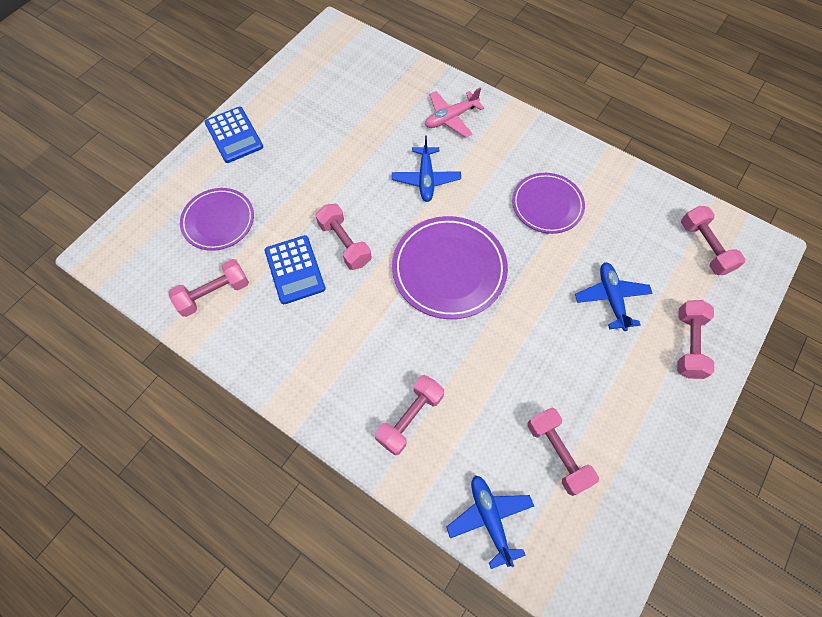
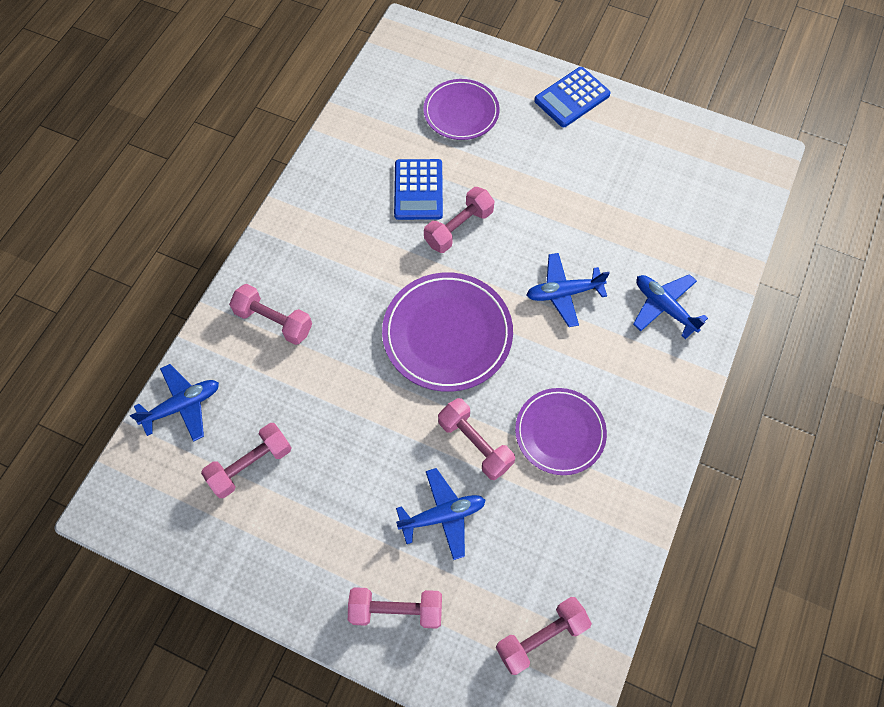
camera: 80 degrees right, 0 degrees up
pink dumbbell [169,259,249,317] -> pink dumbbell moved to [438,398,515,480]
blue calculator [265,235,326,304] -> blue calculator turned 60 degrees counterclockwise [394,159,443,220]
pink plane [425,88,484,138] -> blue plane [633,274,708,339]

